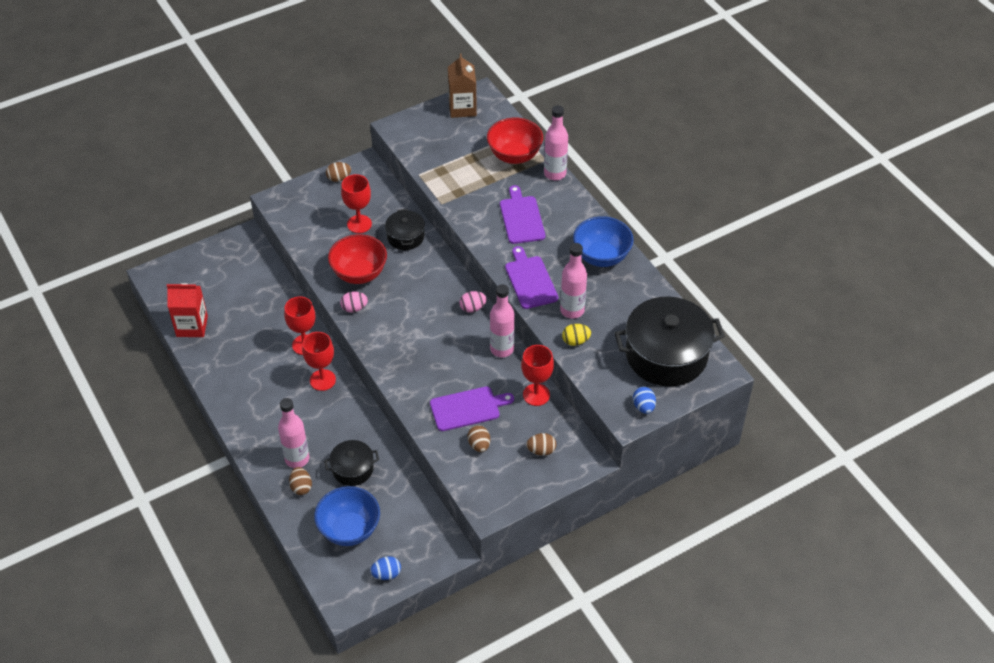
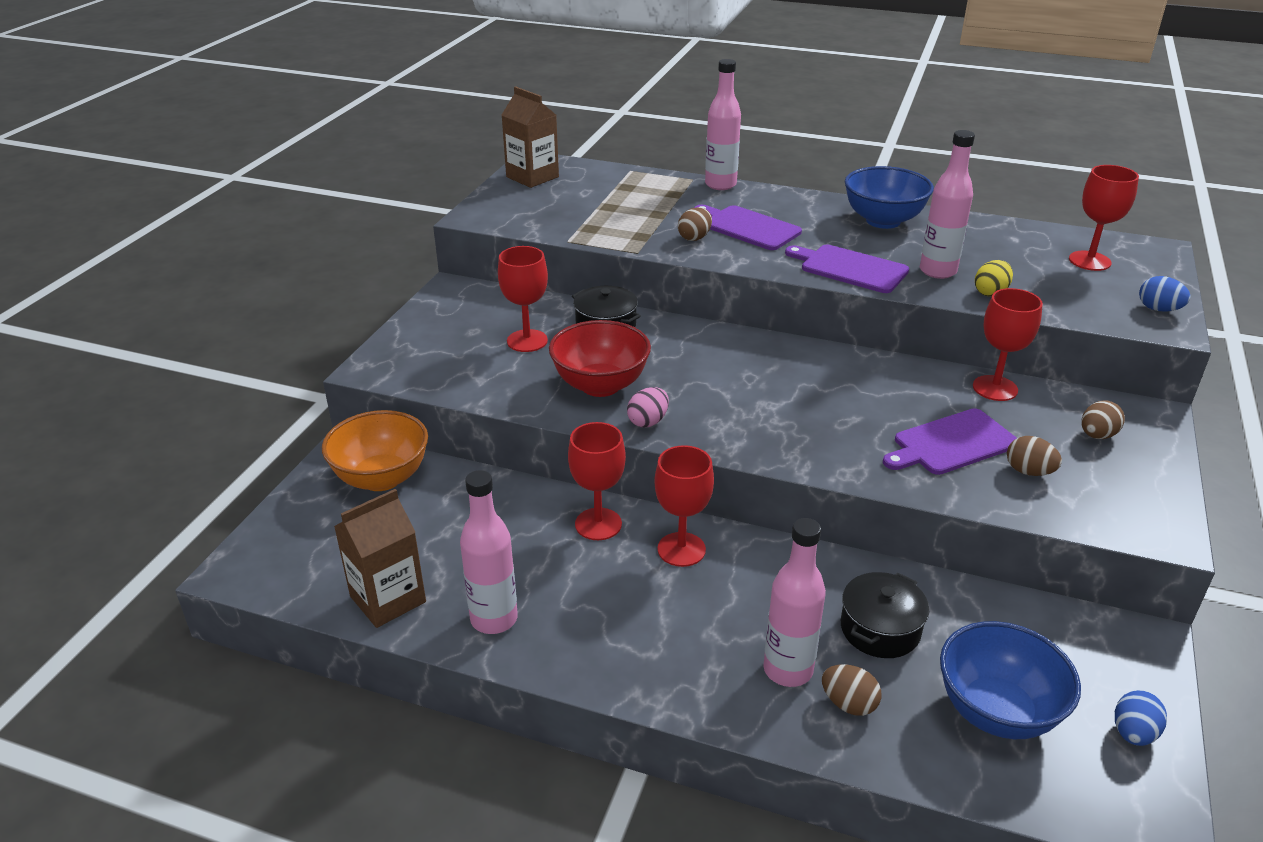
camera: 40 degrees left, 15 degrees down
red carton [167,283,208,337] -> brown carton [334,489,426,628]
brown egg [326,162,351,182] -> brown egg moved to [678,207,712,241]
purple cutting board [430,386,514,431] -> purple cutting board turned 150 degrees counterclockwise [883,408,1017,475]
pink egg [459,291,487,313] -> none
red bowl [487,118,543,164] -> none
pink bottle [490,284,515,357] -> pink bottle moved to [460,470,518,634]
black pot [615,296,725,387] -> red goblet [1069,165,1139,271]
none -> orange bowl [322,410,428,491]

